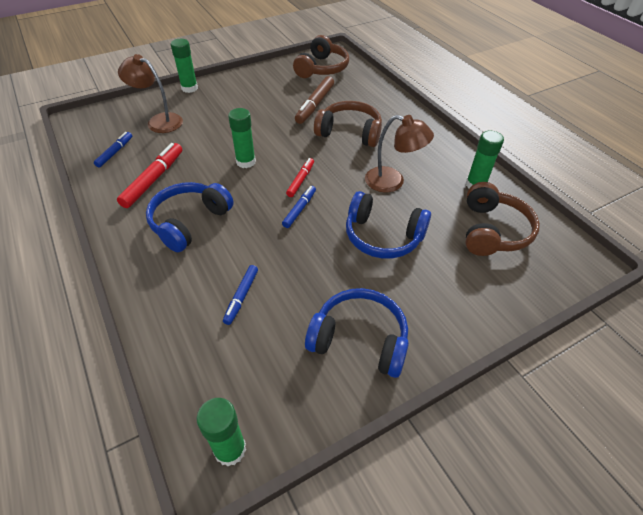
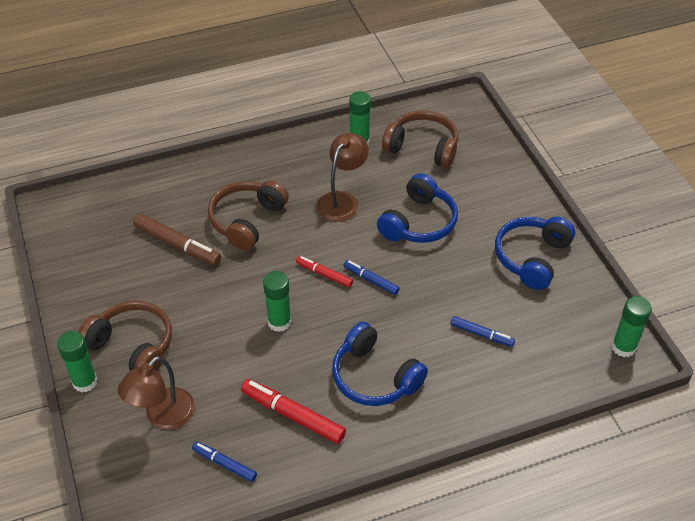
camera: 80 degrees left, 0 degrees up
brown headphones [293,35,349,78] -> brown headphones moved to [78,300,172,371]

